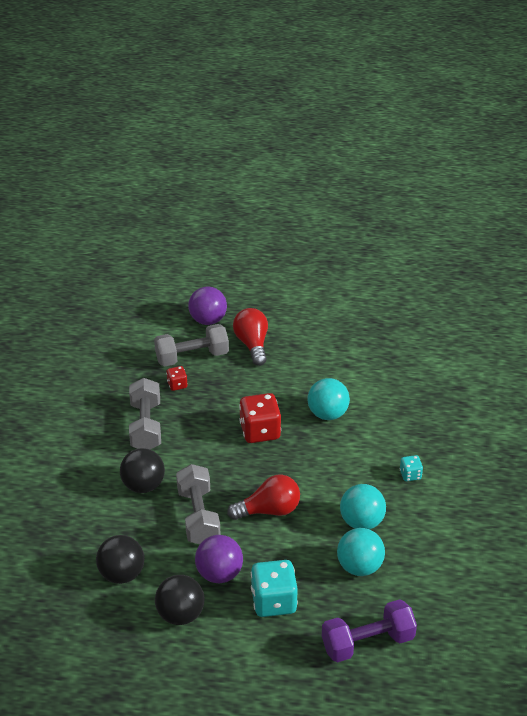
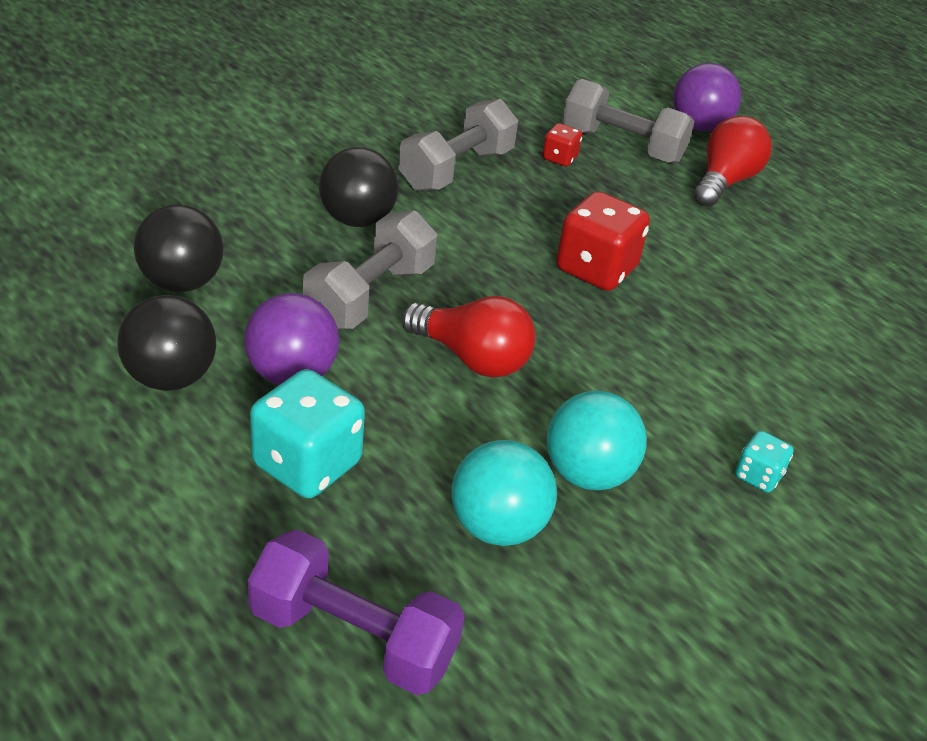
camera: 40 degrees right, 0 degrees up
turquoise ball [307,378,350,420] -> none

